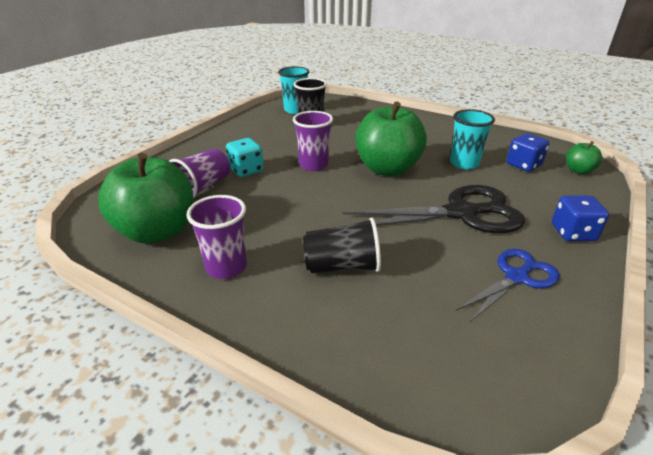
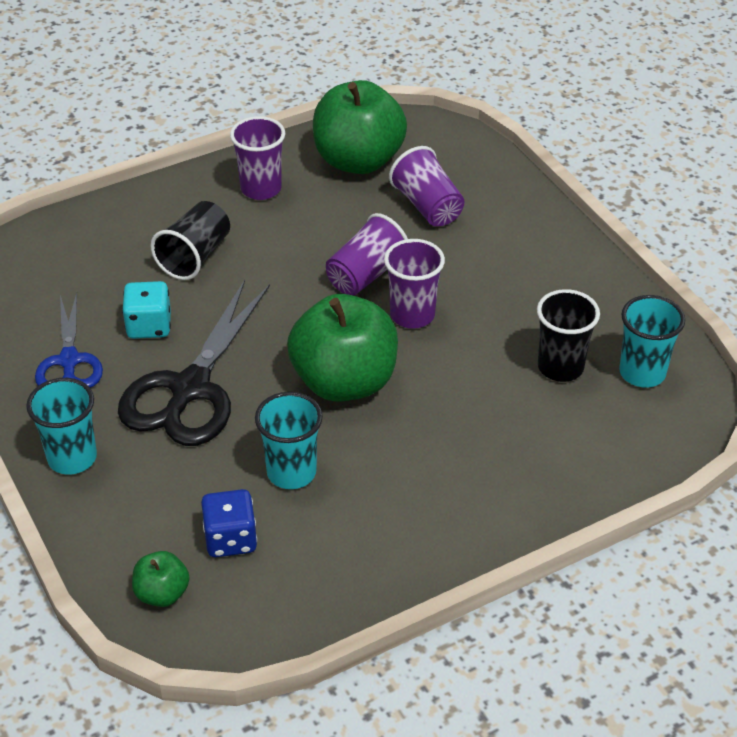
camera: 120 degrees right, 10 degrees up
turquoise dice [226,138,264,177] -> turquoise dice moved to [122,281,171,339]
blue dice [552,195,609,241] -> turquoise cup [26,378,97,475]
none -> purple cup [326,213,408,295]

